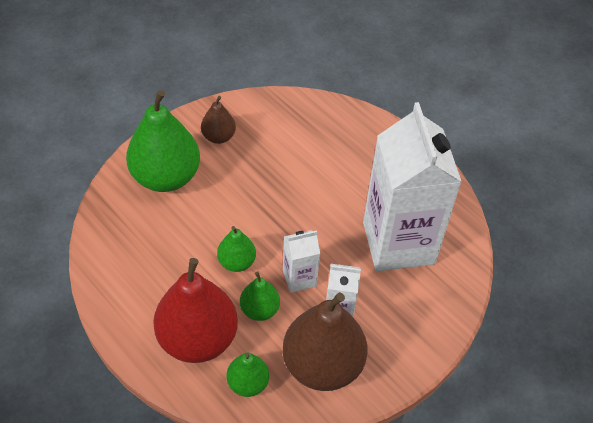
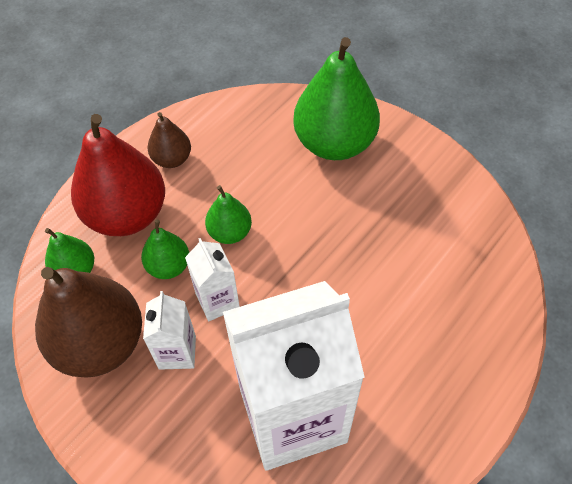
camera: 85 degrees right, 5 degrees up
brown pear [201,96,236,144] -> brown pear moved to [147,112,191,168]

